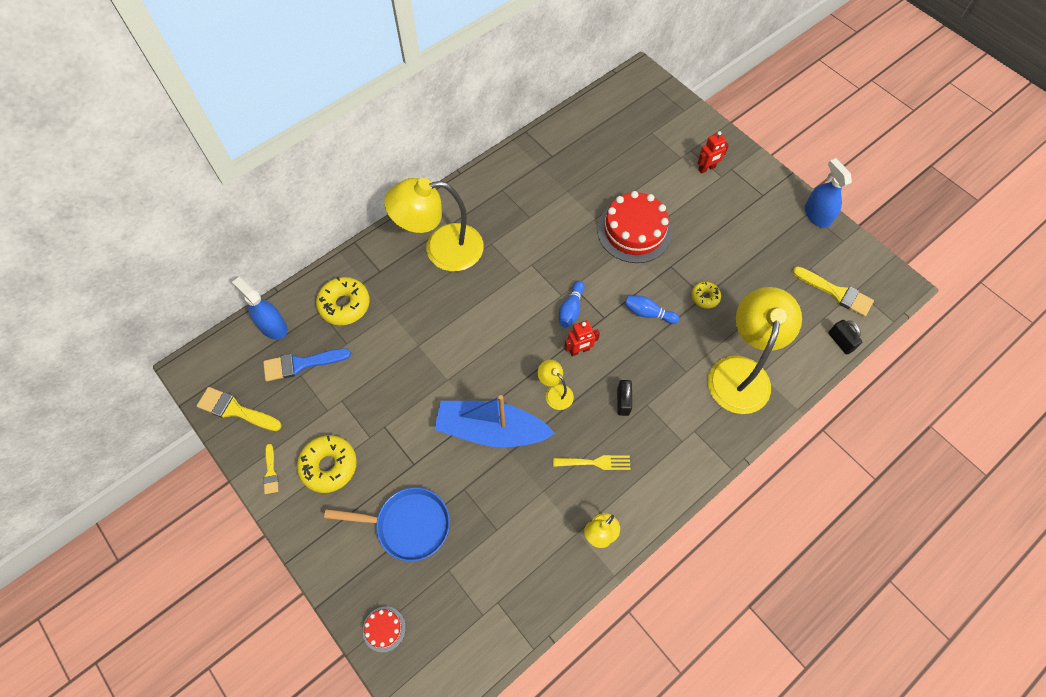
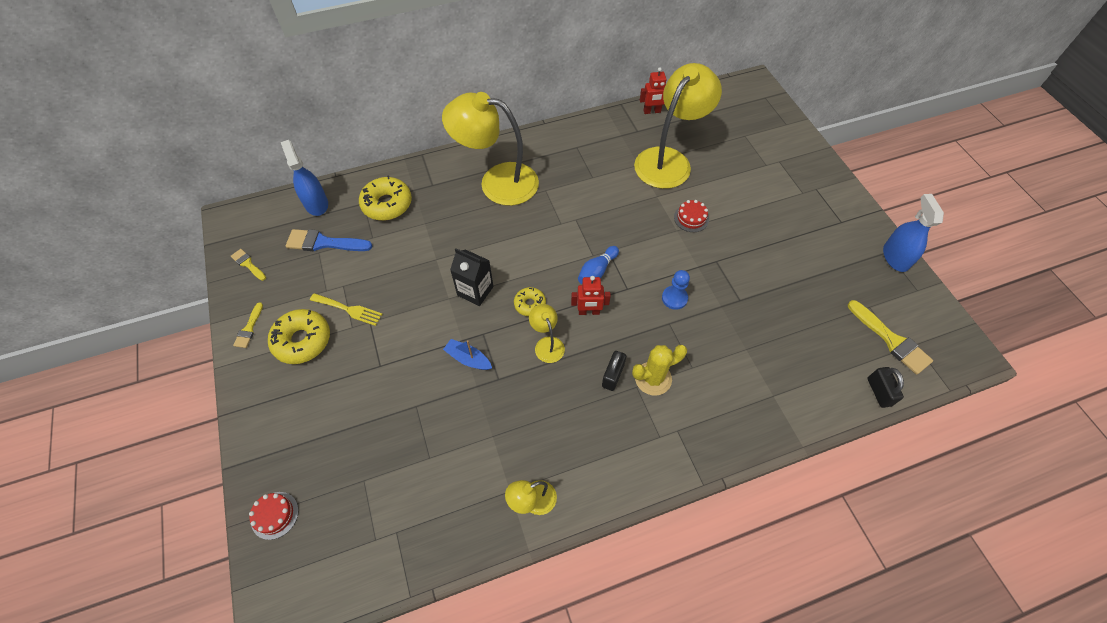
camera: 20 degrees right, 5 degrees down
yellow brush [197,387,281,431] -> yellow brush [231,249,266,281], size x0.56
blue pan [324,487,450,561] -> none
blue boat [434,395,555,447] -> blue boat [443,339,492,370], size x0.43
yellow fork [553,455,631,470] -> yellow fork moved to [310,293,382,326]
red cake [597,191,672,263] -> red cake [674,200,709,232], size x0.45
blue bowling pin [624,295,679,324] -> blue pawn [662,270,690,310]
yellow donut [691,282,721,309] -> yellow donut moved to [514,287,546,316]
red robot [698,131,729,174] -> red robot moved to [640,67,666,114]
yellow lamp [708,287,802,414] -> yellow lamp moved to [634,63,722,189]
none -> black carton [450,248,494,306]
none -> yellow cactus [632,345,687,395]

